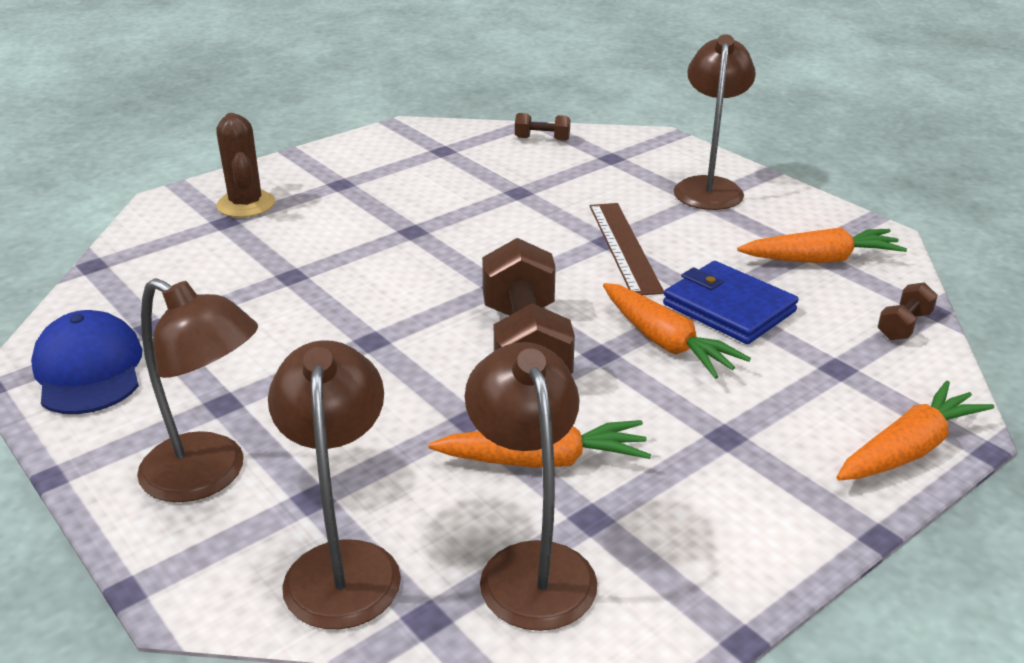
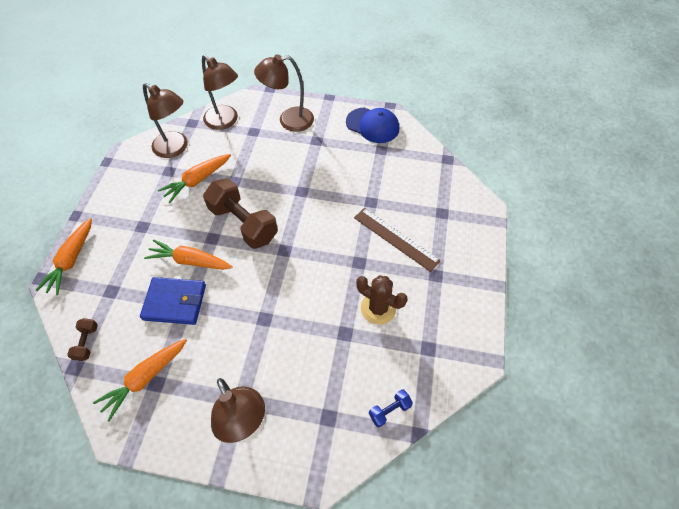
camera: 140 degrees right, 25 degrees up
brown cactus [216,113,275,217] -> brown cactus moved to [356,275,408,325]
brown dumbbell [515,113,570,141] -> blue dumbbell [369,389,413,427]
brown ruler [590,203,664,295] -> brown ruler moved to [354,208,440,272]

